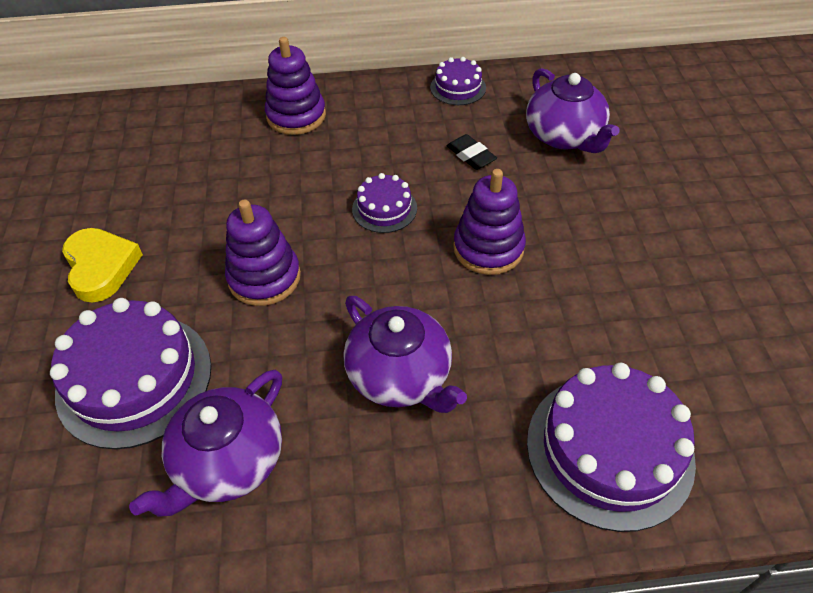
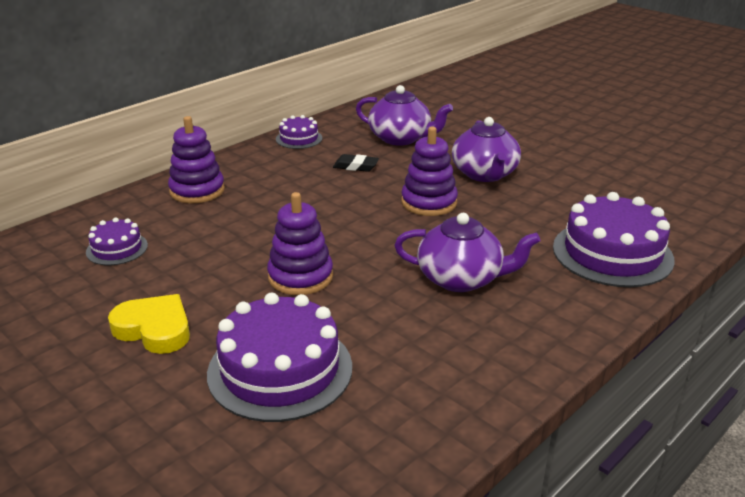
camera: 40 degrees left, 20 degrees down
purple teapot [129,370,282,517] -> purple teapot moved to [452,117,521,182]
purple cake [352,173,417,233] -> purple cake moved to [86,217,148,265]

